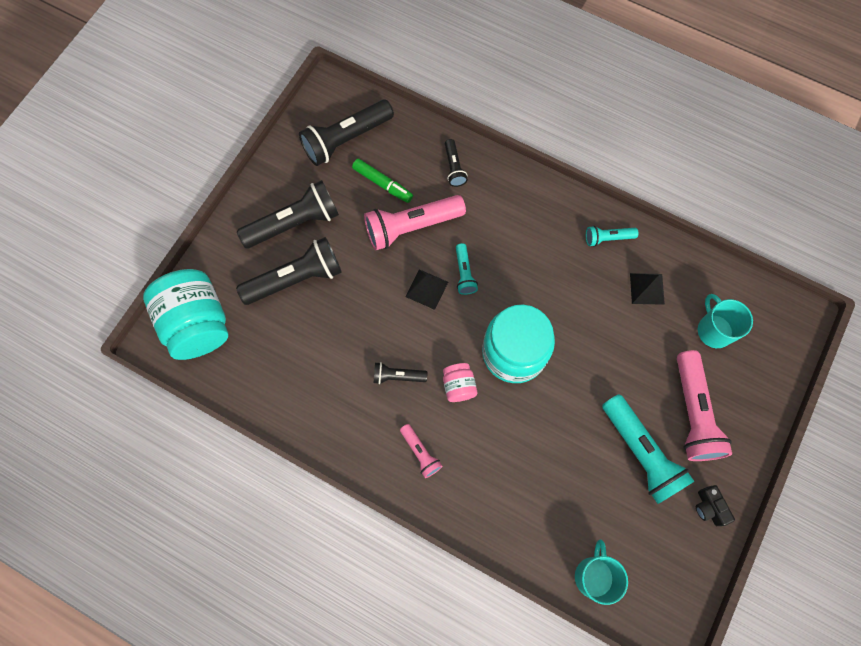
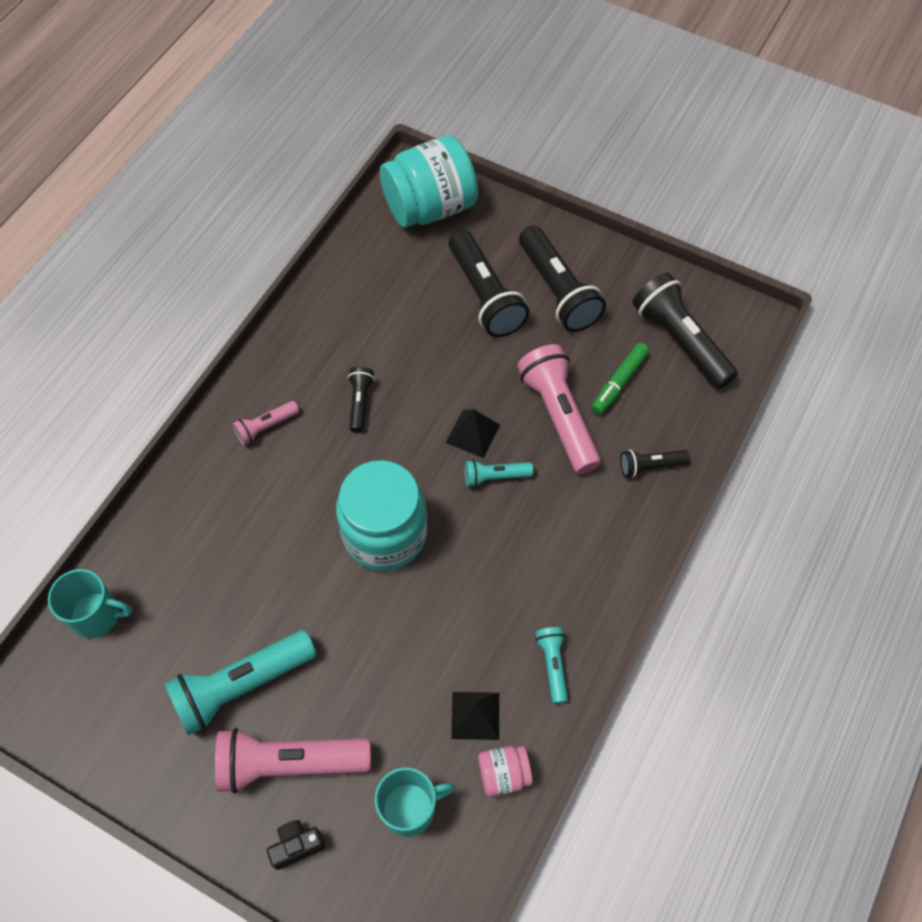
camera: 90 degrees right, 10 degrees down
pink jar [443,363,477,402] -> pink jar moved to [478,746,533,797]
black camera [696,485,735,526] -> black camera moved to [267,820,325,870]

